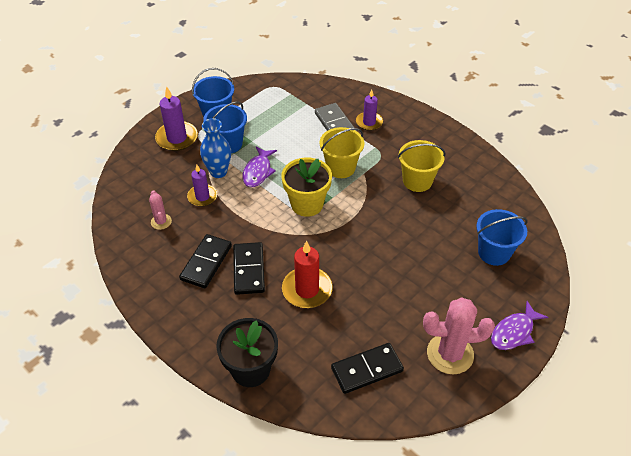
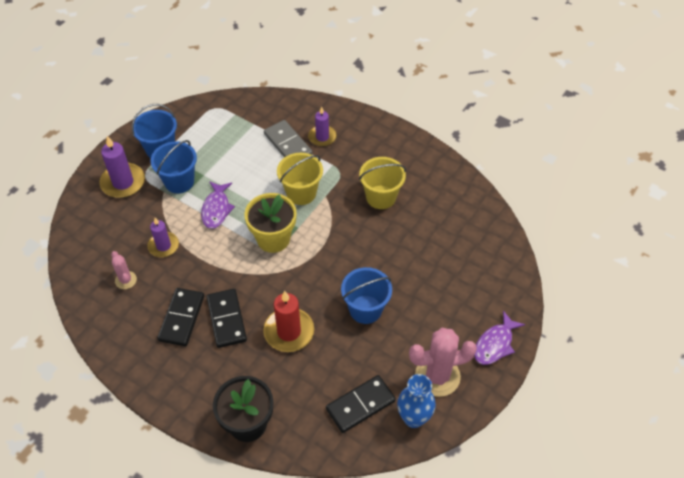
camera: 10 degrees left, 5 degrees up
blue vase [200,118,231,178] -> blue vase moved to [397,374,436,428]
blue bucket [476,209,528,266] -> blue bucket moved to [341,267,392,324]

